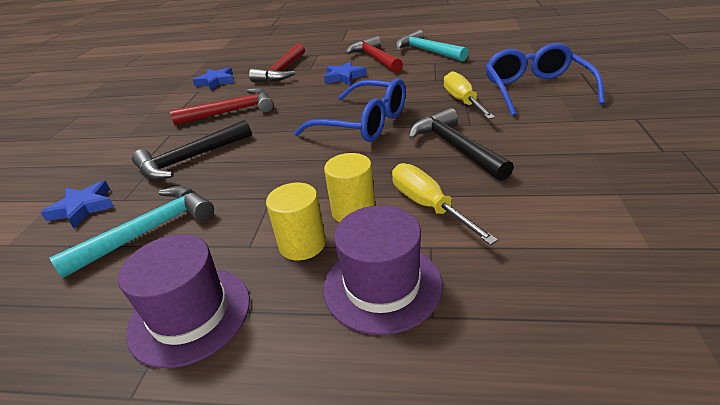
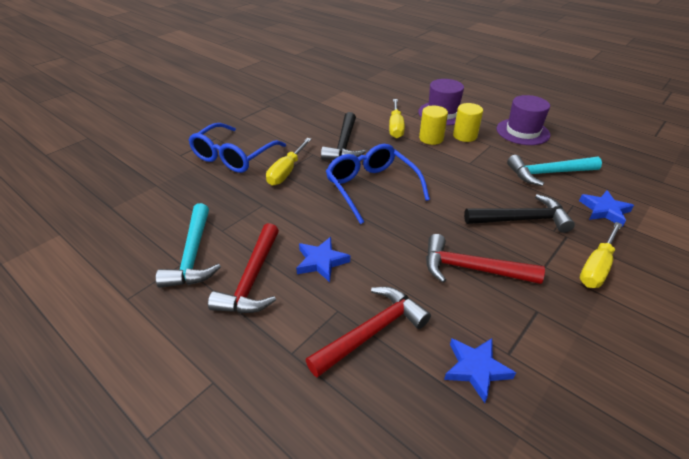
camera: 150 degrees left, 5 degrees up
none -> yellow screwdriver [580,222,622,288]

